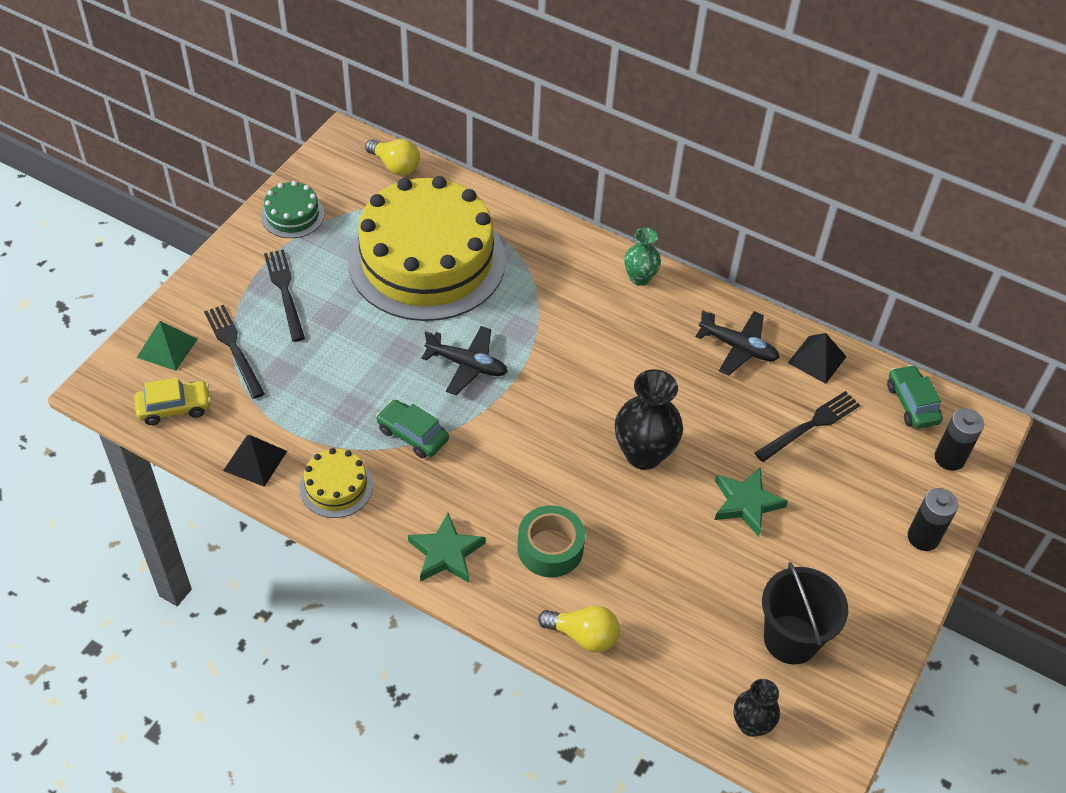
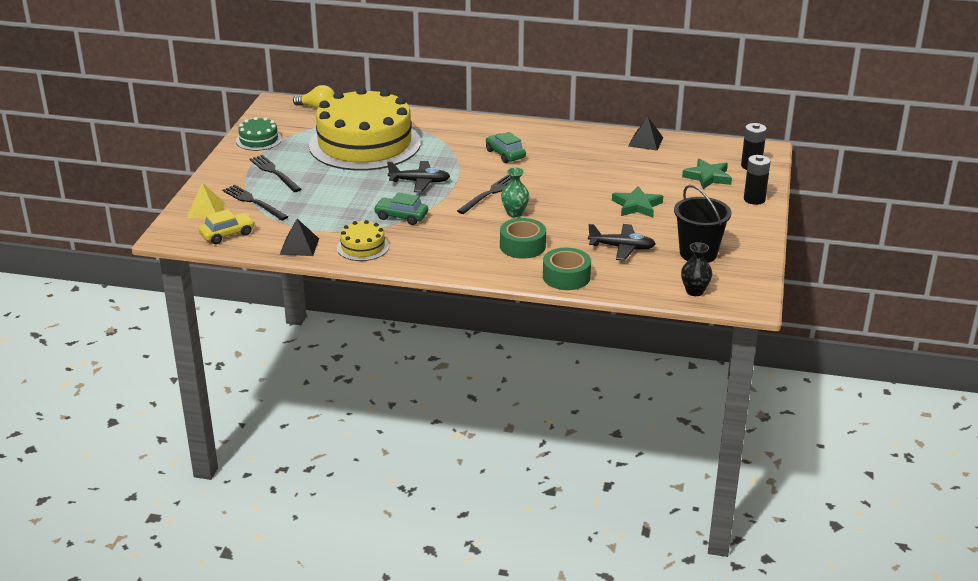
camera: 15 degrees left, 20 degrees down
green pyramid [137,321,198,371] -> yellow pyramid [186,183,225,219]
green star [408,513,485,583] -> green star moved to [682,159,732,189]
yellow light bulb [538,606,620,653] -> green tape [543,248,591,290]
black vase [615,369,683,470] -> none
green vase [624,228,661,286] -> green vase moved to [501,167,529,217]
black plane [696,310,780,375] -> black plane moved to [588,224,656,261]
black fork [755,391,860,462] -> black fork moved to [457,175,511,214]
green car [887,365,943,429] -> green car moved to [486,132,526,163]

